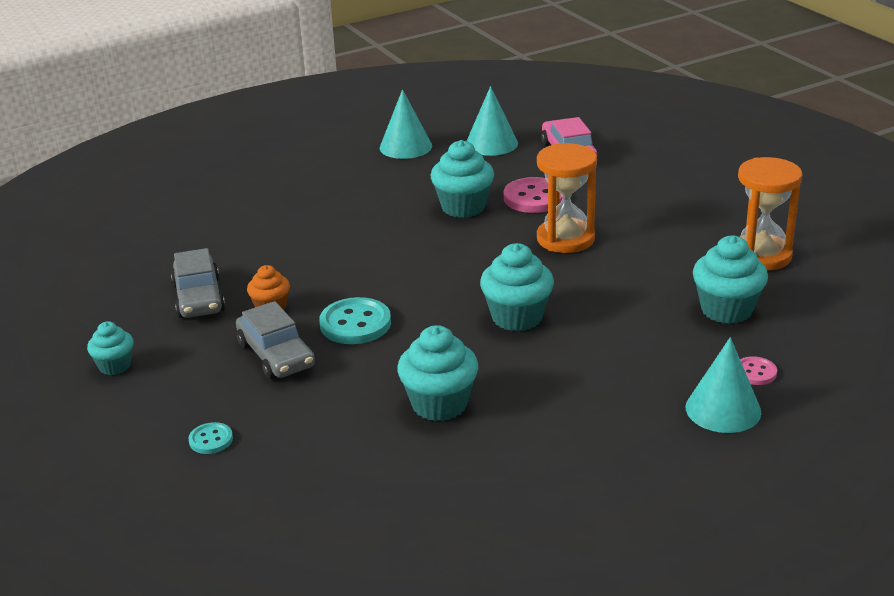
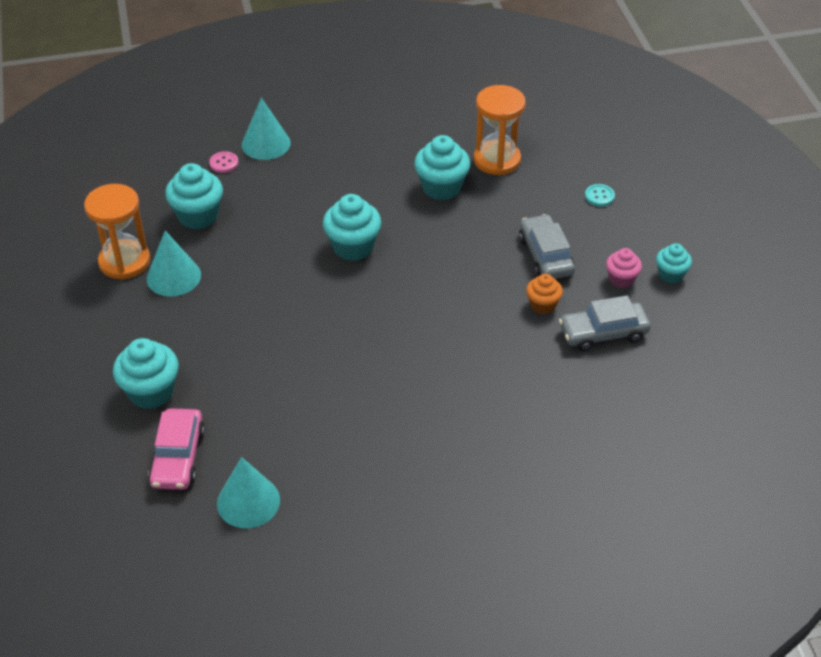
camera: 165 degrees left, 15 degrees up
grey car [171,248,225,318] -> grey car turned 105 degrees counterclockwise [559,295,651,351]
turquoise button [319,297,391,344] -> none
turquoise cone [380,89,432,159] -> turquoise cone moved to [147,231,201,296]
turquoise cupcake [430,140,494,218] -> turquoise cupcake moved to [113,338,179,409]
pink button [504,177,563,213] -> none
orange hourglass [537,143,597,253] -> orange hourglass moved to [474,85,526,175]
none -> pink cupcake [606,248,642,288]

